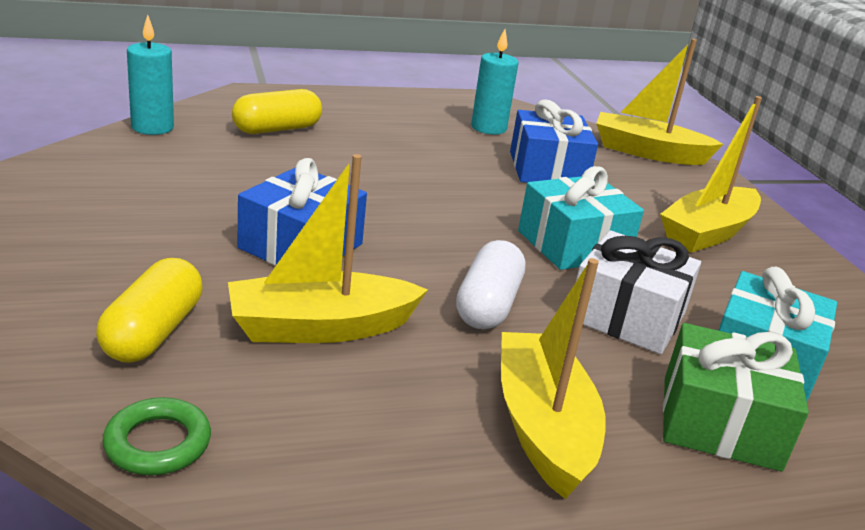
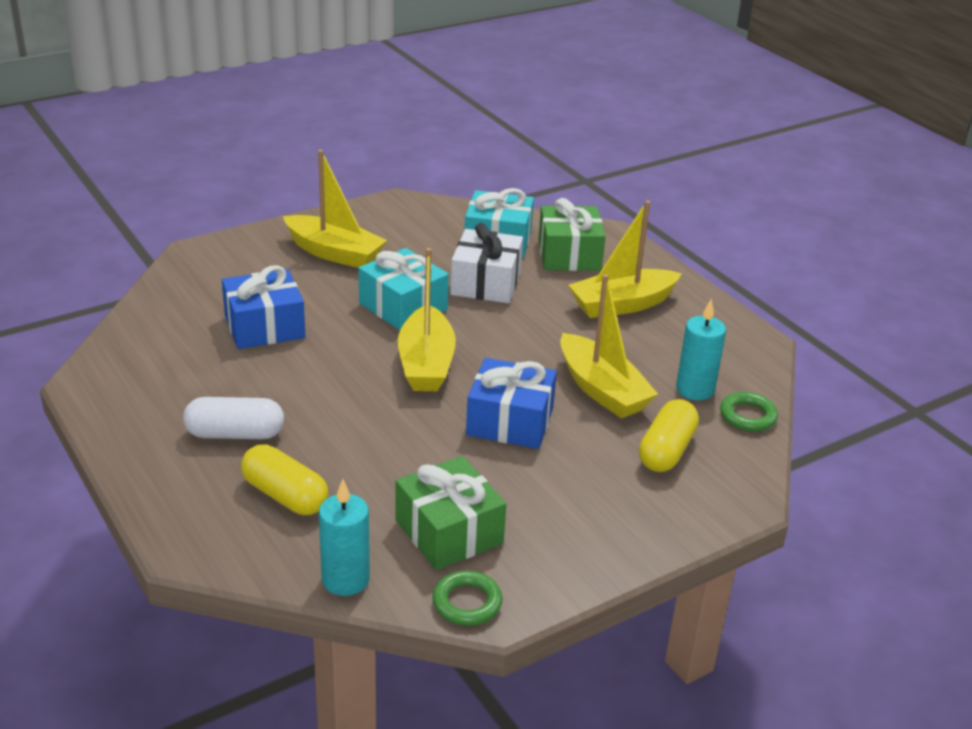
camera: 105 degrees left, 5 degrees up
yellow capsule [96,258,202,363] -> yellow capsule turned 60 degrees counterclockwise [639,399,699,472]
white capsule [456,240,525,330] -> white capsule moved to [183,397,284,439]
turquoise candle [471,29,519,135] -> turquoise candle moved to [676,299,726,400]
yellow boat [596,39,723,165] -> yellow boat moved to [398,248,456,391]
none -> green gift [395,456,506,570]
none -> green ring [432,571,503,626]

